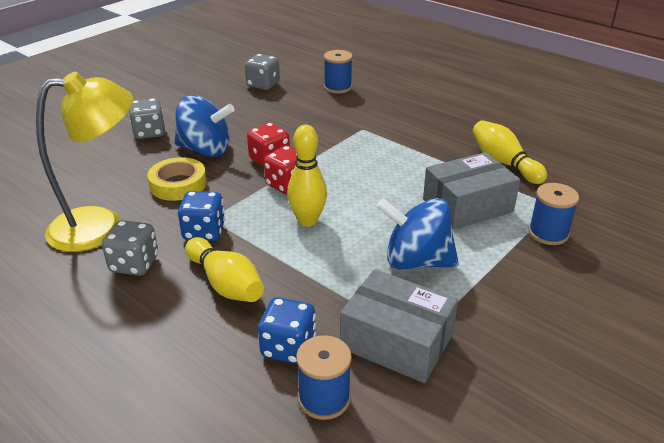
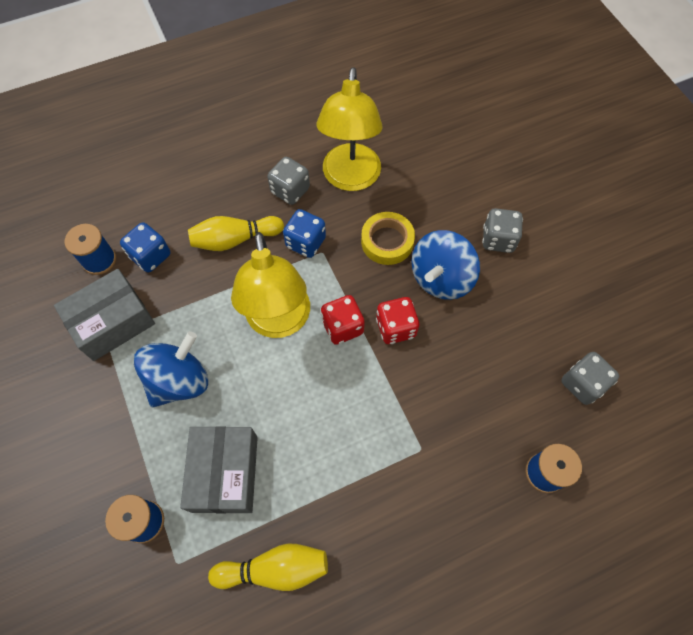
camera: 115 degrees right, 30 degrees up
yellow bowling pin [287,125,327,226] -> yellow lamp [231,232,310,338]

